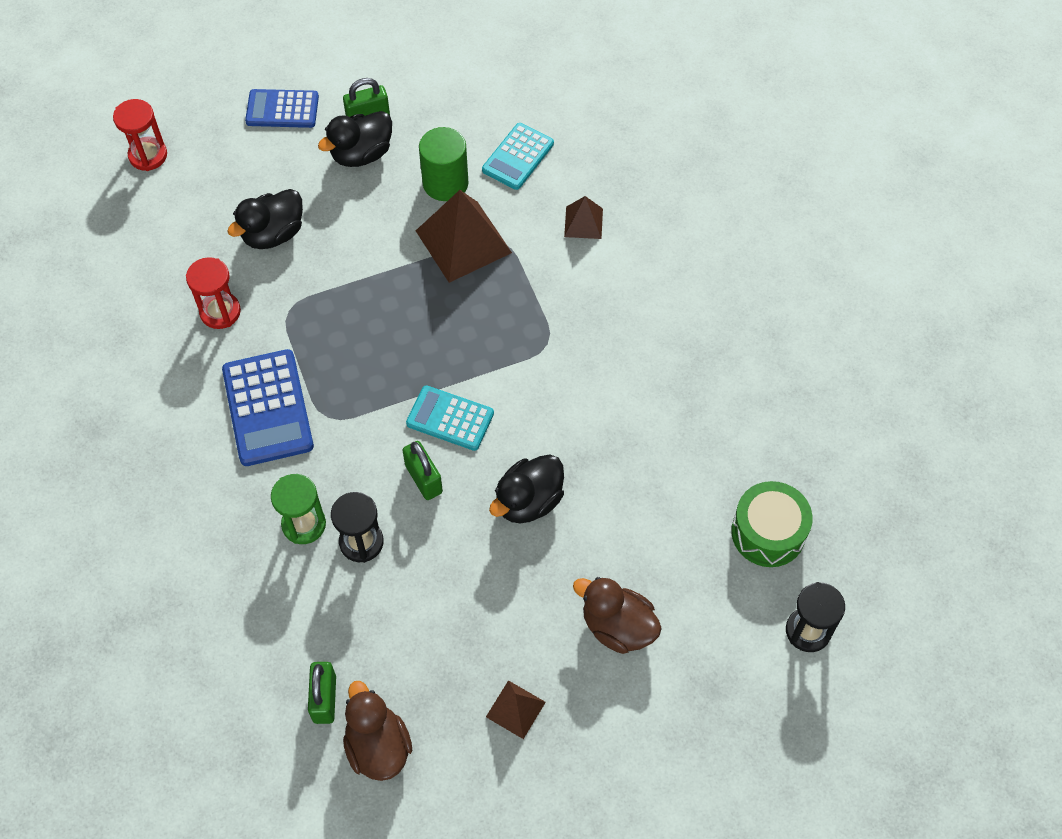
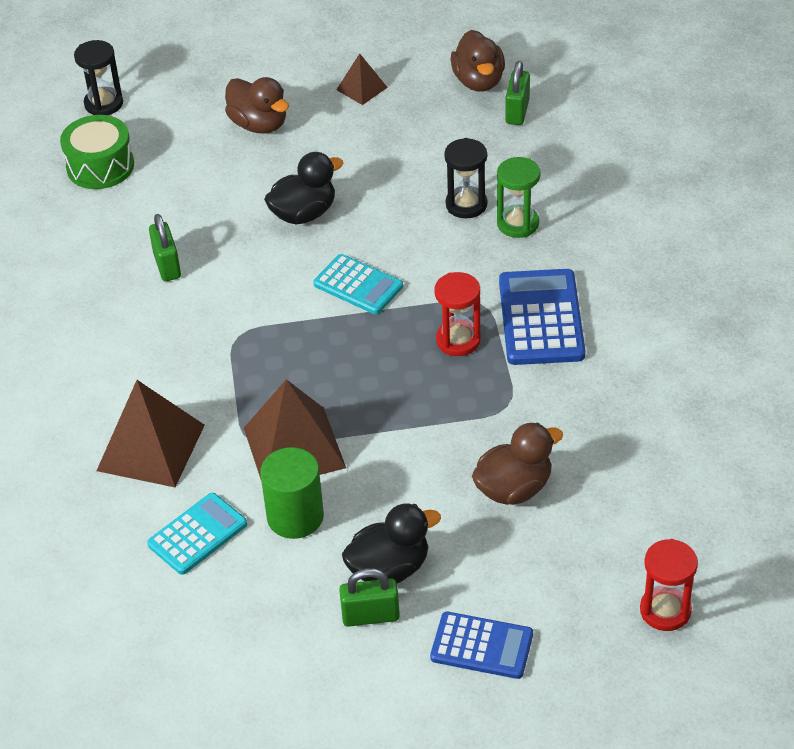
camera: 165 degrees left, 15 degrees down
red hourglass [186,257,241,329] -> red hourglass moved to [435,272,481,356]
black duck [227,189,303,249] -> brown duck [472,422,563,505]
green padlock [402,441,443,500] -> green padlock moved to [149,214,181,281]
brown pyramid [564,196,603,239] -> brown pyramid [97,380,205,487], size x1.92

